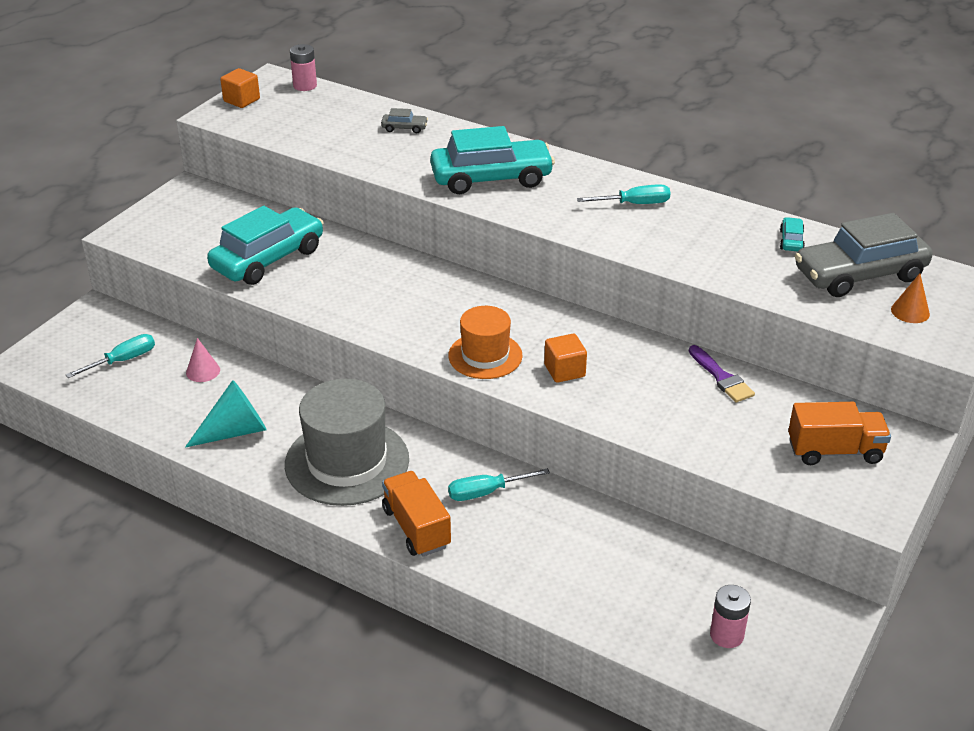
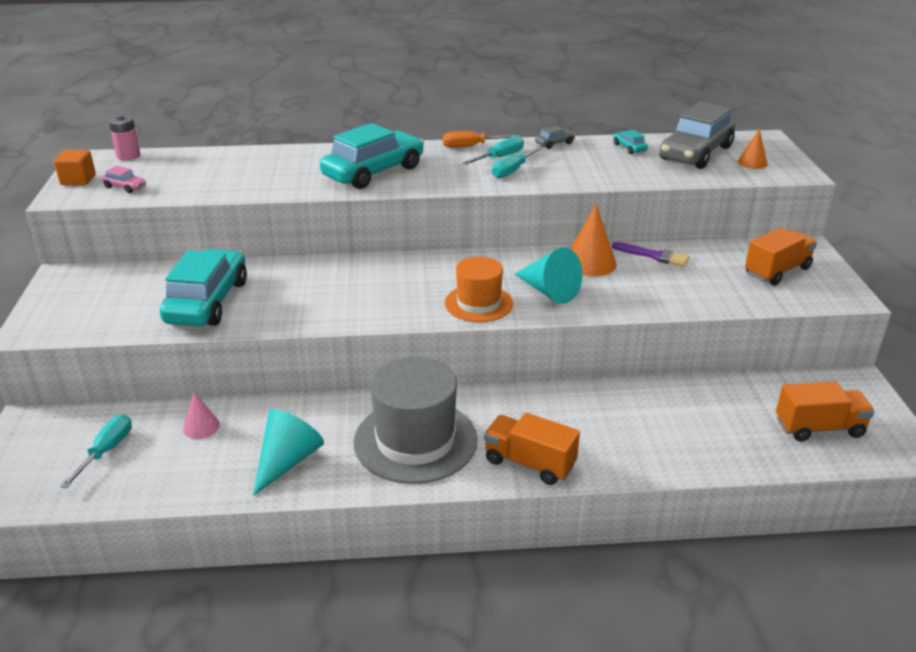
camera: 35 degrees left, 5 degrees down
grey car [381,108,428,133] -> grey car moved to [535,125,576,149]
turquoise screwdriver [448,468,550,501] -> turquoise screwdriver moved to [492,146,544,179]
orange cube [544,334,587,383] -> turquoise cone [515,247,582,304]
pink battery [710,585,751,648] -> orange truck [776,381,875,442]
none -> pink car [101,166,146,193]
none -> orange screwdriver [443,131,520,148]
none -> orange cone [571,204,617,276]

